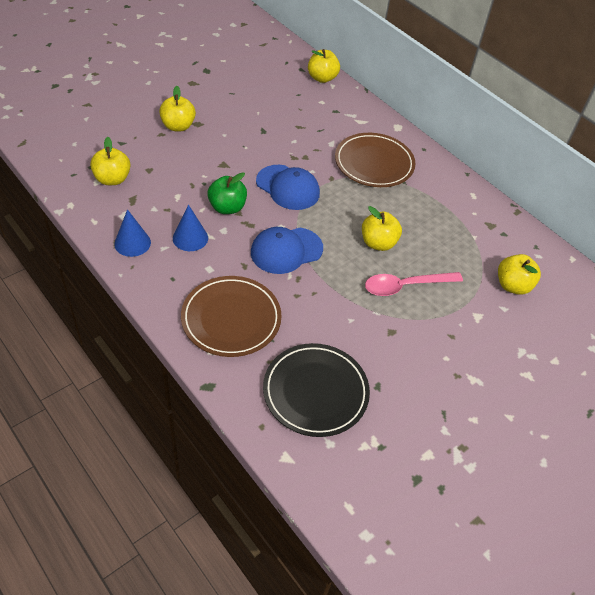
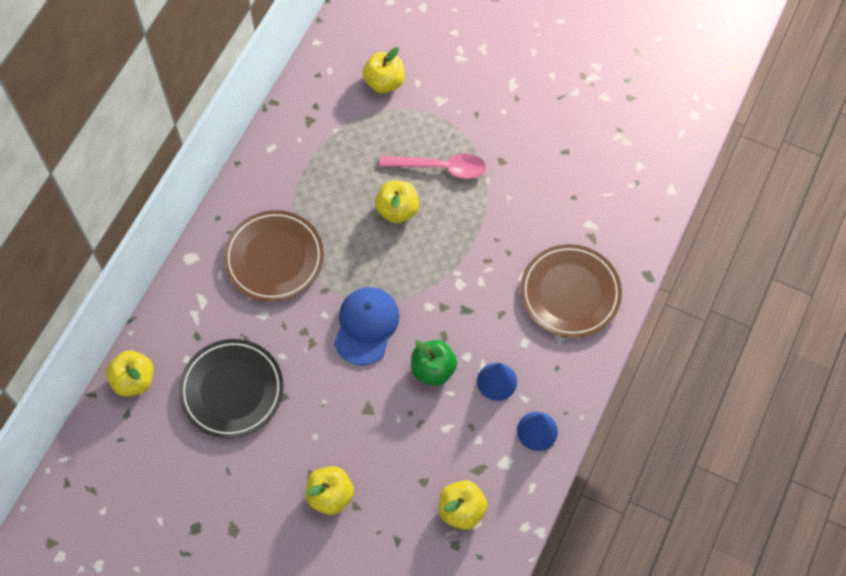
camera: 110 degrees left, 15 degrees up
blue cap [251,227,323,274] -> none
black plate [263,343,370,437] -> black plate moved to [179,339,284,438]
pink spoon [365,272,463,296] -> pink spoon turned 45 degrees counterclockwise [379,153,486,179]

